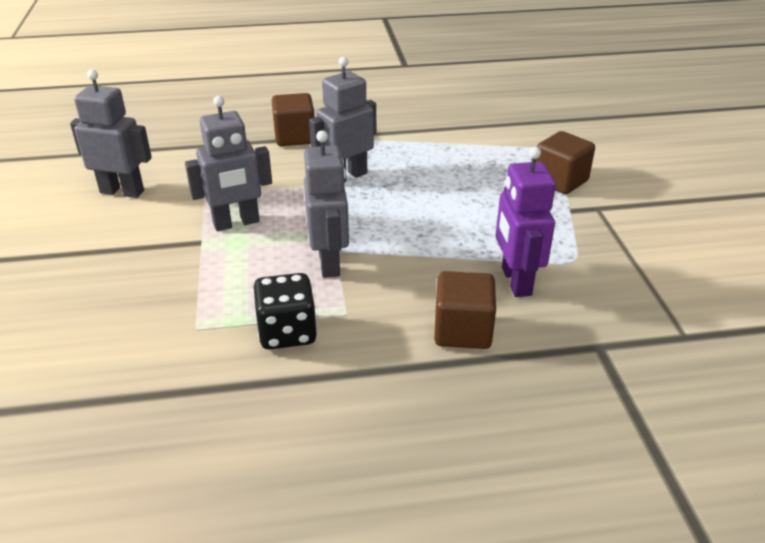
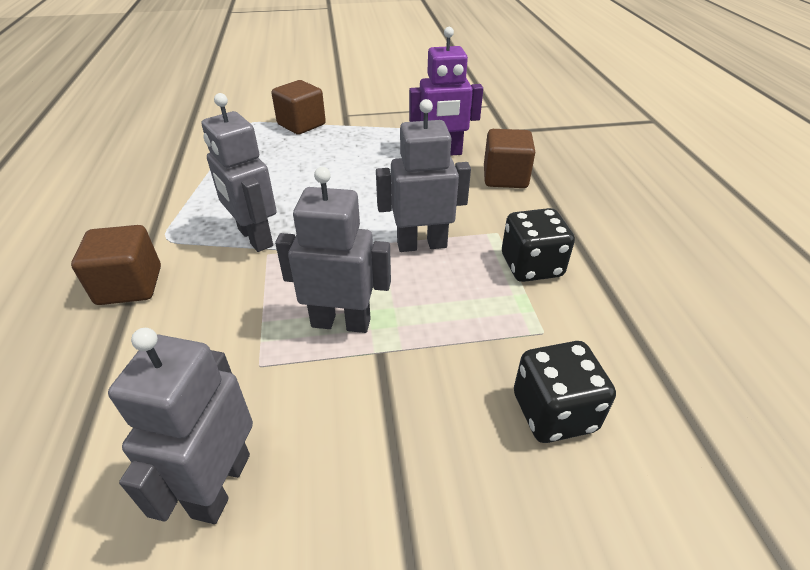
camera: 90 degrees left, 5 degrees up
grey robot [185,96,272,231] -> grey robot turned 60 degrees counterclockwise [275,167,391,333]
none -> black dice [514,341,616,443]

